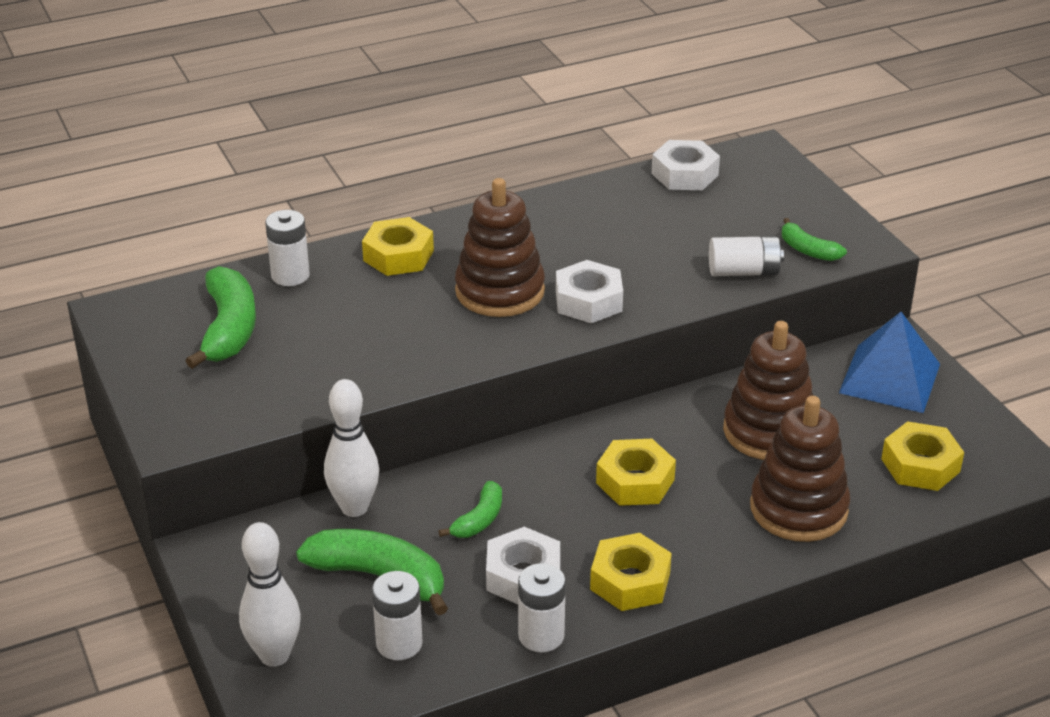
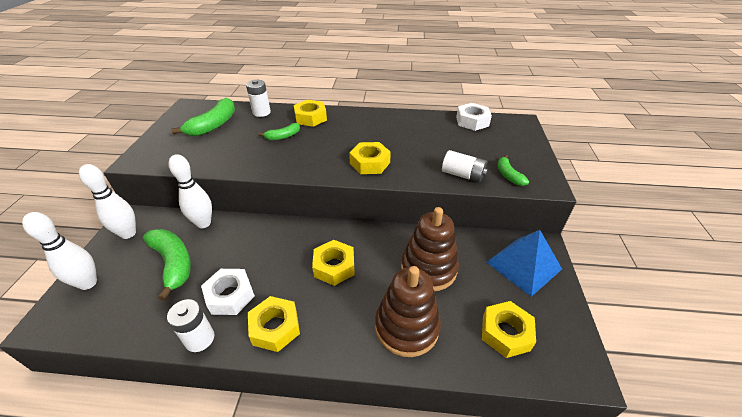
camera: 30 degrees right, 5 degrees up
white battery [372,571,423,660] -> none
green banana [439,481,502,538] -> green banana moved to [259,123,300,140]
brown stacking toy [455,178,545,317] -> none
white nut [556,260,623,323] -> yellow nut [349,142,391,174]
none -> white bowling pin [79,164,136,239]

